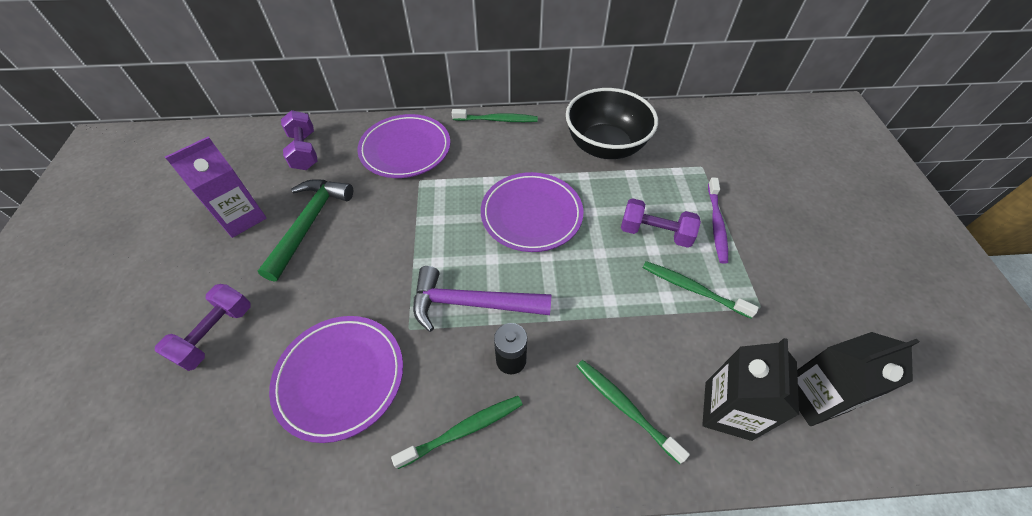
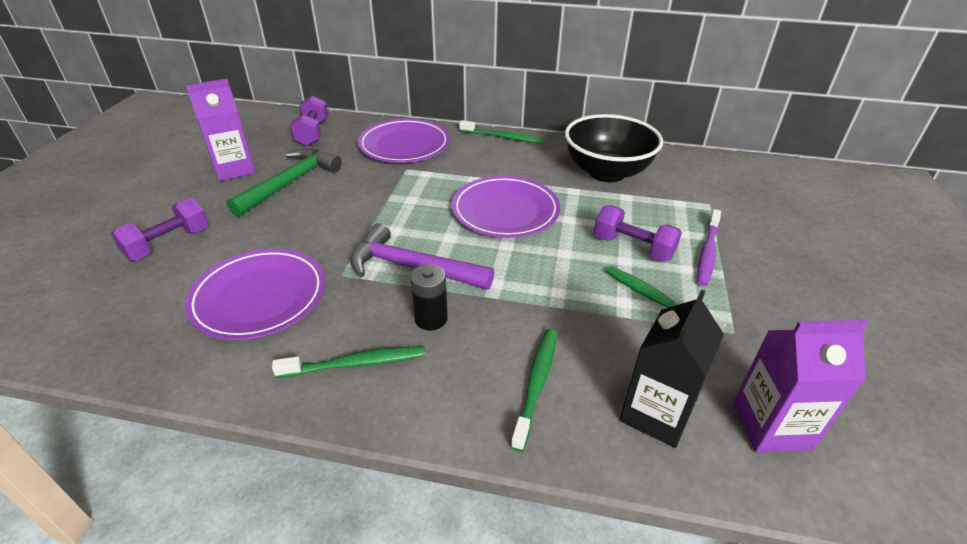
camera: 15 degrees right, 15 degrees down
green toothbrush [576,360,690,464] -> green toothbrush turned 45 degrees clockwise [511,329,557,452]
black carton [797,332,919,426] -> purple carton [733,320,869,453]

